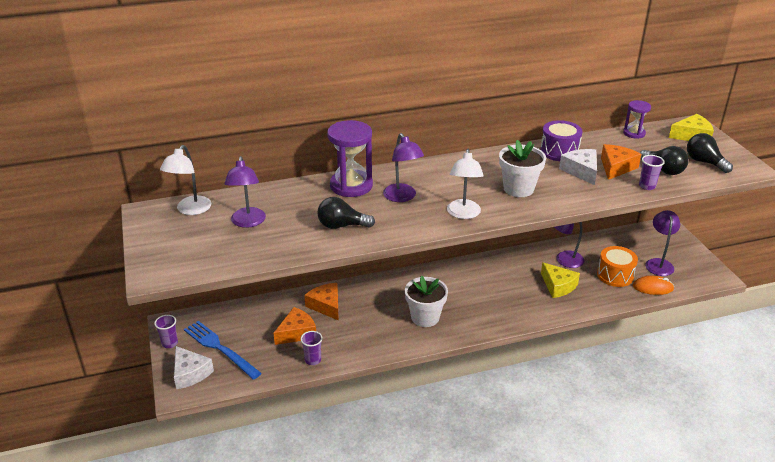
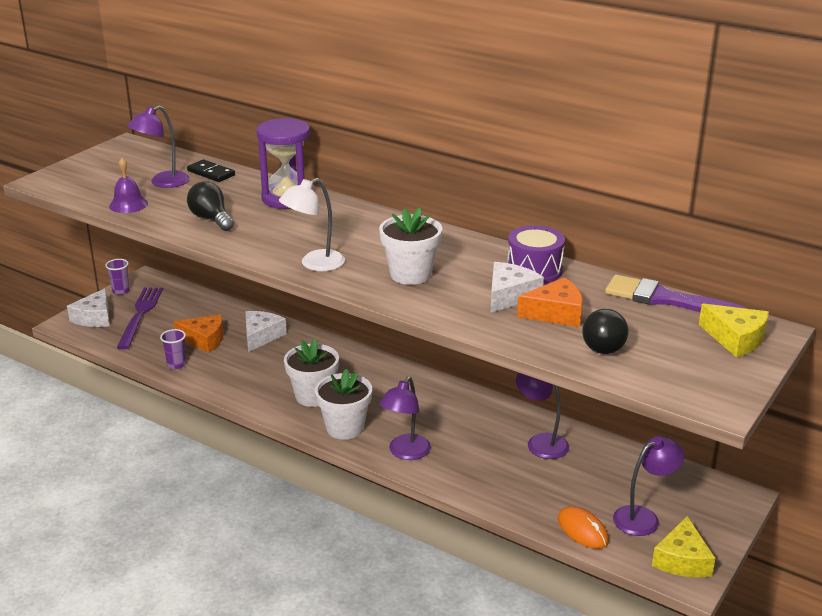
camera: 50 degrees right, 5 degrees down
white lamp [160,145,211,215] -> none
blue fork [184,321,262,380] -> purple fork [117,287,163,349]
orange cheese [304,283,339,321] -> white cheese [245,311,287,352]
purple lamp [383,133,424,202] -> purple lamp moved to [380,377,431,460]
yellow cheese [541,262,580,298] -> yellow cheese moved to [652,516,715,578]
orange drum [597,246,638,287] -> none
purple hourglass [623,100,651,139] -> purple brush [605,274,747,312]
purple cup [639,155,665,190] -> none
black light bulb [687,133,733,173] -> none
none -> purple bell [109,158,148,213]
none -> black domino [187,159,235,182]
none -> white flower pot [315,369,372,440]

